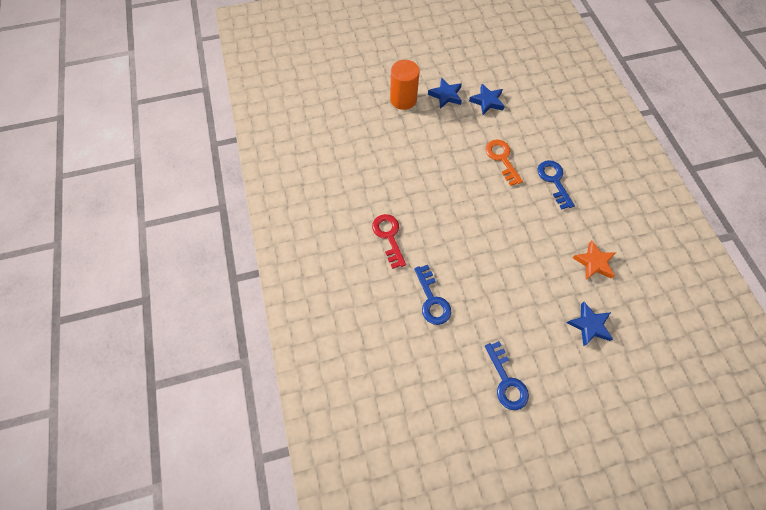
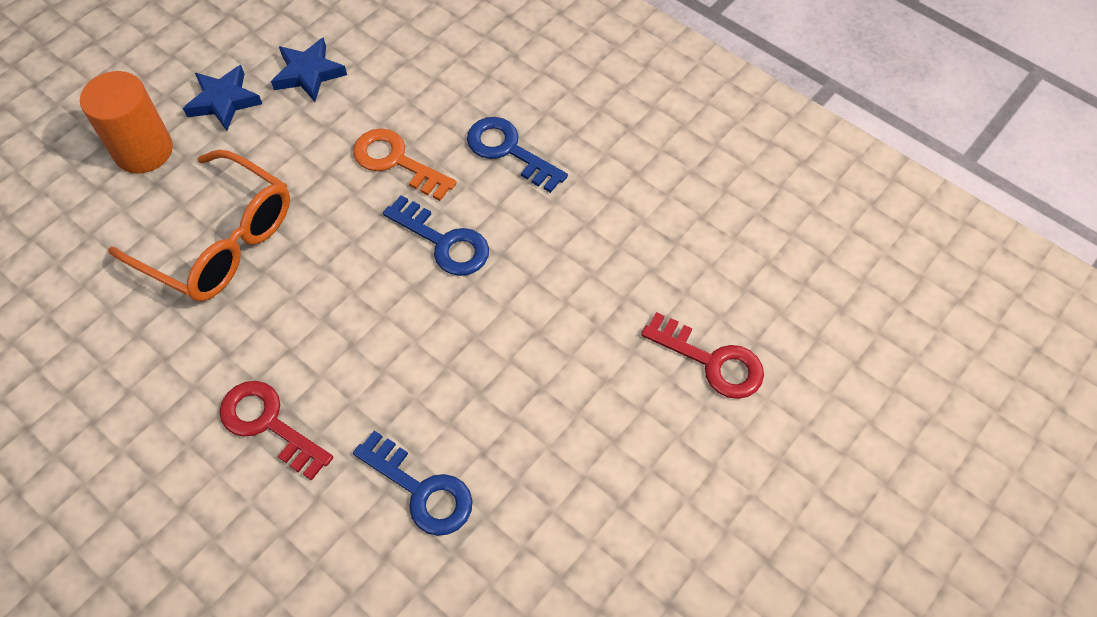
camera: 35 degrees left, 5 degrees down
blue key [485,341,529,410] -> blue key moved to [383,195,489,276]
blue star [567,302,613,346] -> red key [641,312,764,399]
orange star [573,241,615,280] -> none
none -> orange glasses [108,150,290,302]

